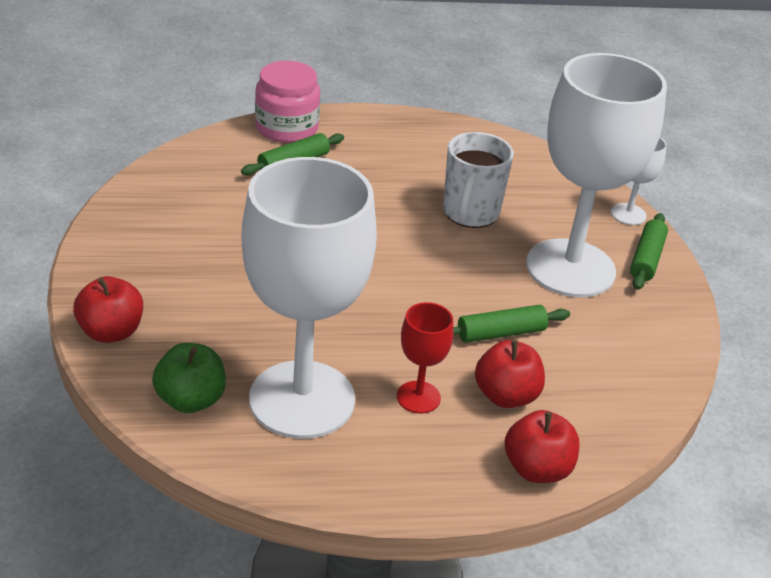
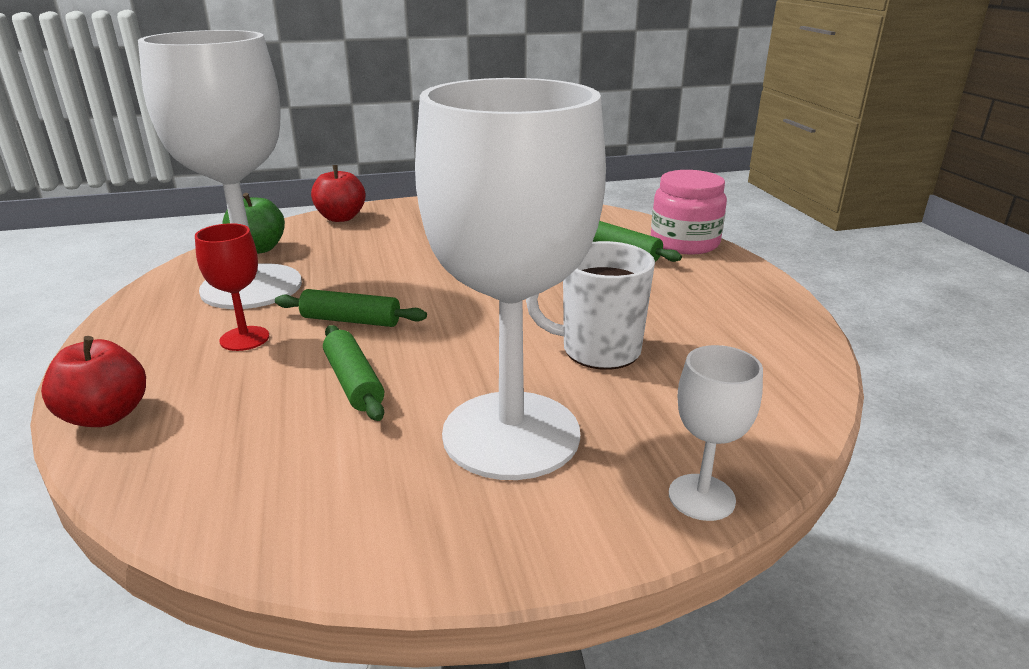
camera: 85 degrees right, 10 degrees down
red apple [475,340,545,408] -> none
green rolling pin [630,213,668,290] -> green rolling pin moved to [275,289,427,327]

